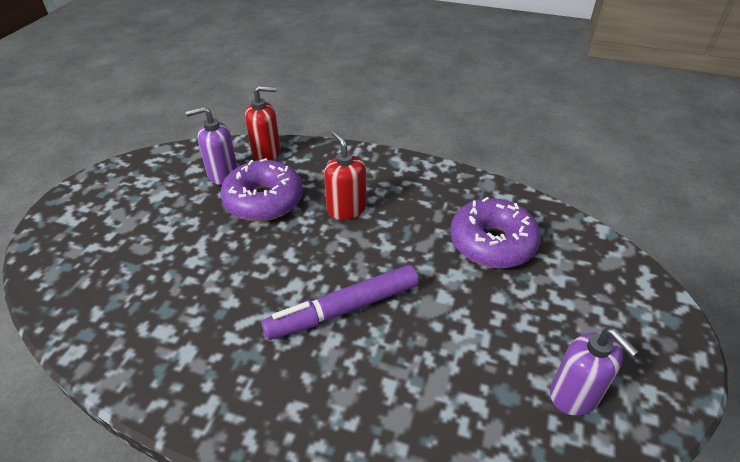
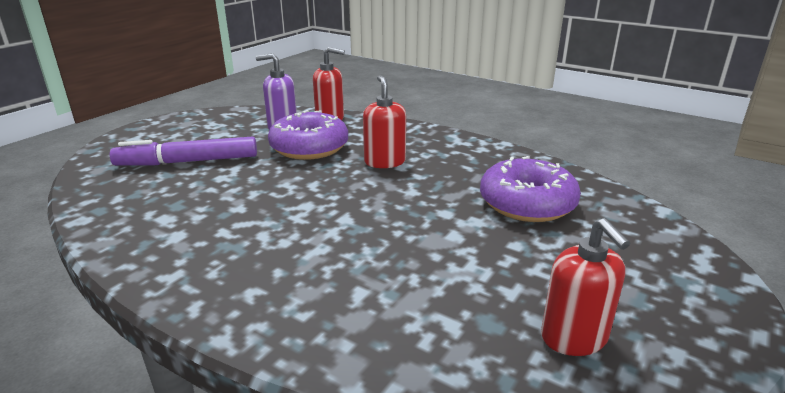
camera: 15 degrees right, 15 degrees down
purple marker [262,265,419,340] -> purple marker moved to [110,136,257,166]
purple soap dispenser [550,328,639,416] -> red soap dispenser [541,218,630,356]

